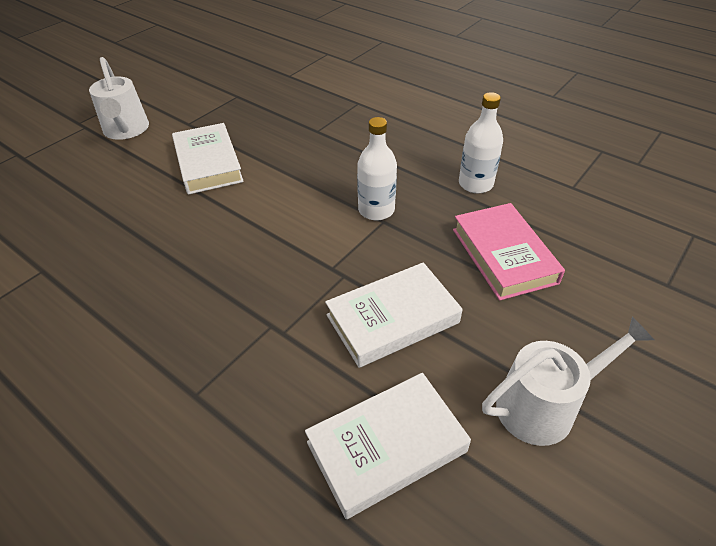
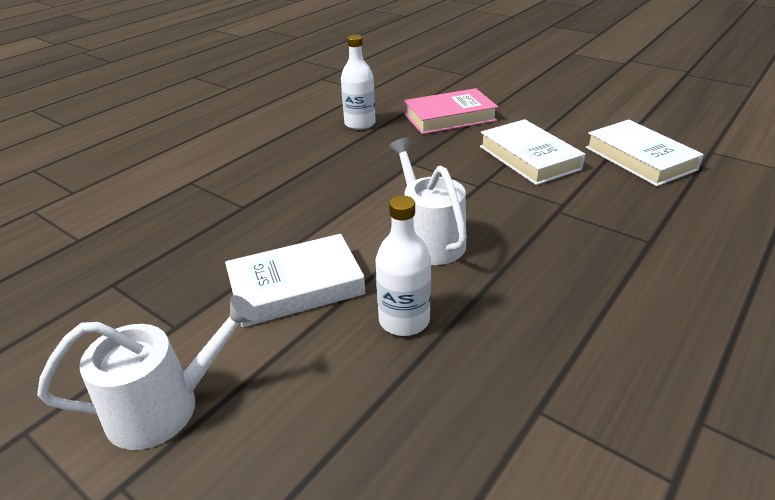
camera: 90 degrees left, 10 degrees down
white bottle [357,117,397,220] -> white bottle moved to [376,196,431,336]
white watering can [482,316,654,446] -> white watering can moved to [389,138,467,265]

